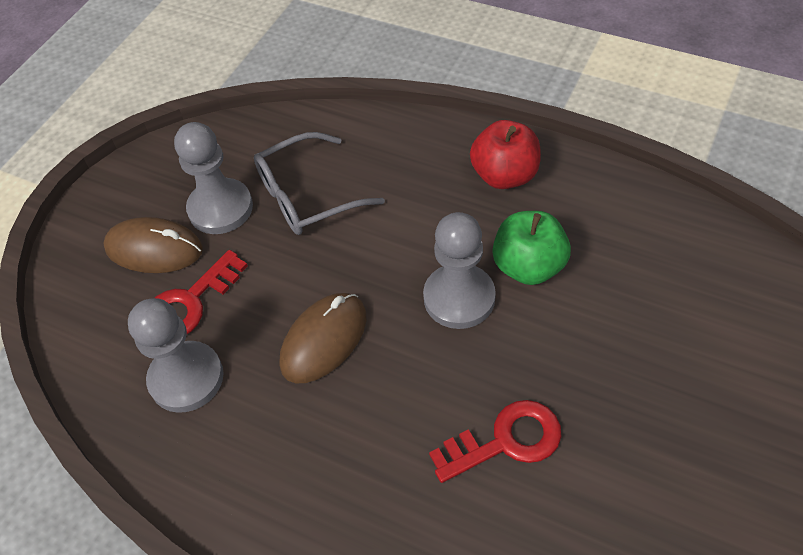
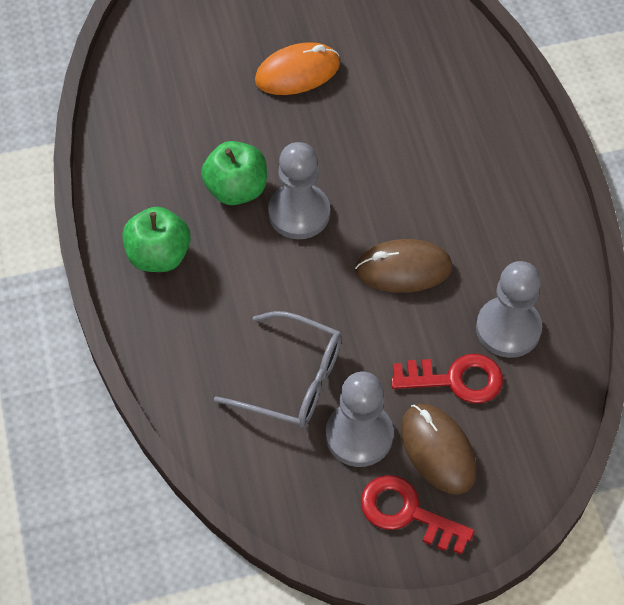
camera: 135 degrees left, 5 degrees up
red key [429,400,561,483] -> red key moved to [361,475,475,555]
red apple [470,120,541,189] -> green apple [122,207,191,272]
none -> orange mouse [255,43,340,95]

